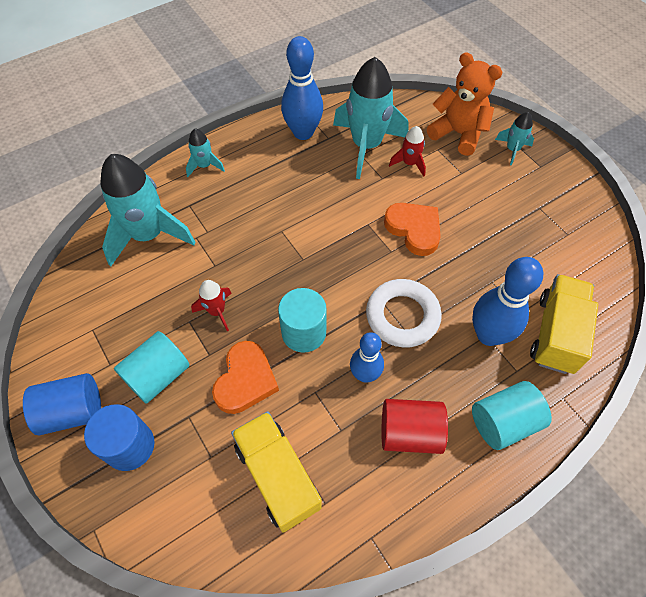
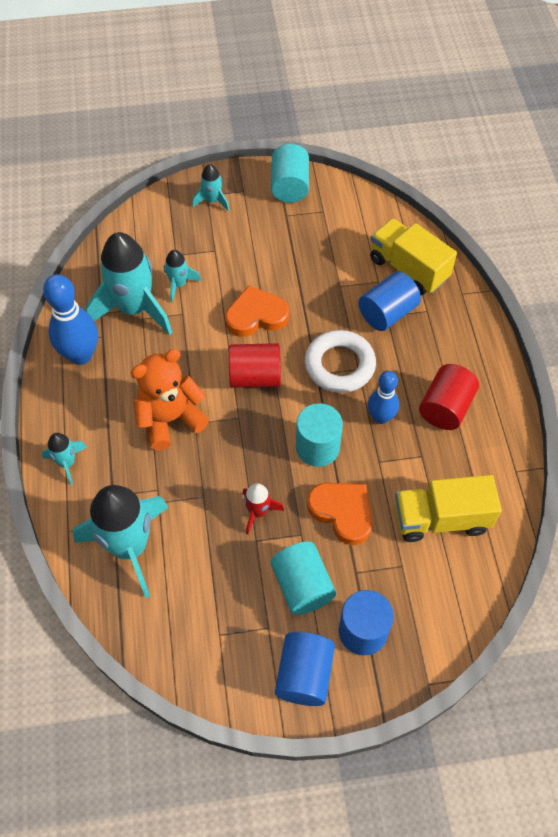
camera: 65 degrees left, 0 degrees up
red rocket [389,126,426,177] -> turquoise rocket [164,250,201,302]
orange teddy bear [427,52,503,156] -> orange teddy bear moved to [130,349,209,450]
blue bowling pin [472,257,543,346] -> blue cylinder [358,271,421,331]
turquoise cylinder [472,381,552,450] -> turquoise cylinder moved to [271,144,309,203]
none -> red cylinder [229,343,281,388]

